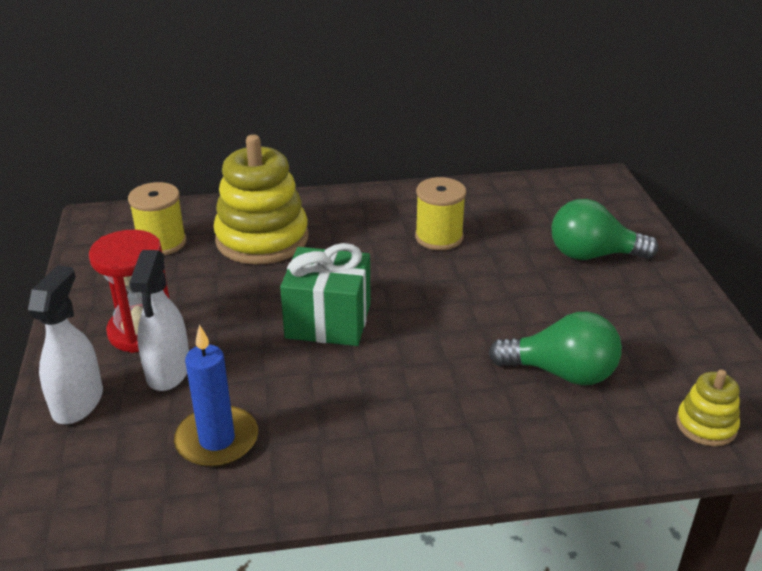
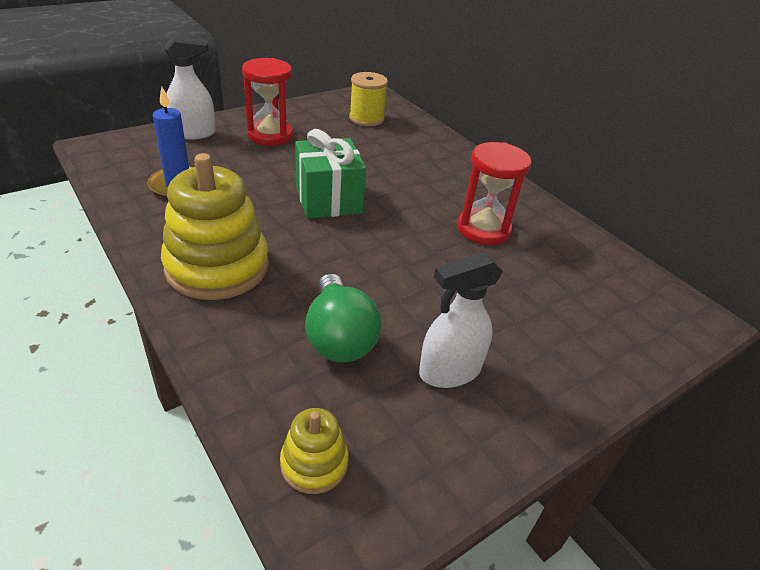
camera: 60 degrees right, 5 degrees up
white spray bottle [129,250,189,391] -> white spray bottle moved to [419,252,503,388]
yellow stacking toy [213,134,308,265] -> yellow stacking toy moved to [161,153,269,300]
yellow spool [415,177,466,250] -> red hourglass [457,142,531,245]
green light bulb [552,199,659,260] -> none

